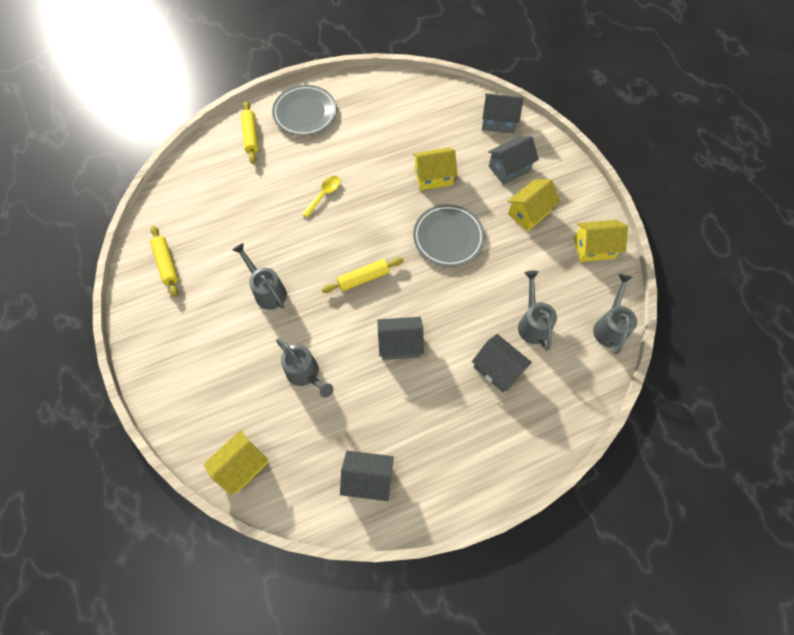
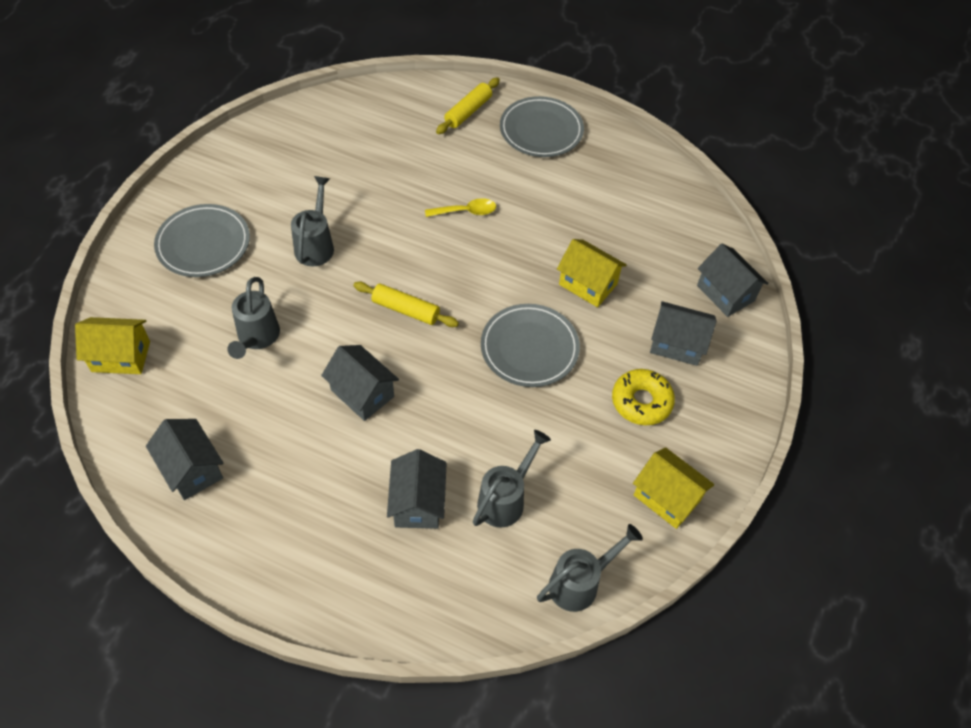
camera: 45 degrees right, 10 degrees down
yellow rolling pin [150,225,178,298] -> none
yellow house [508,179,561,232] -> yellow donut [612,369,675,425]
none -> grey plate [154,204,250,277]

